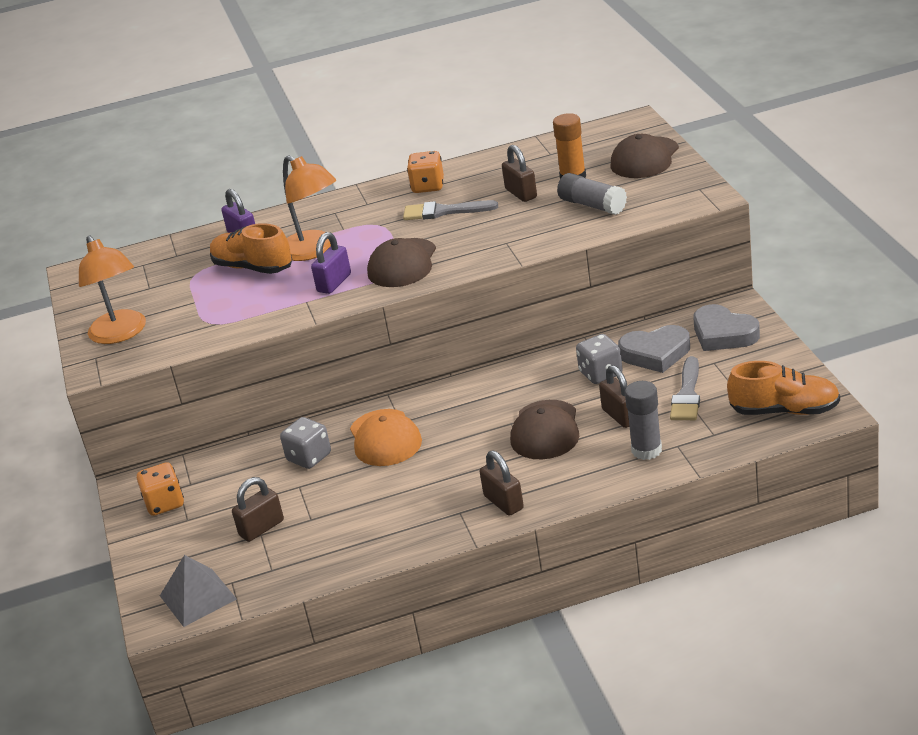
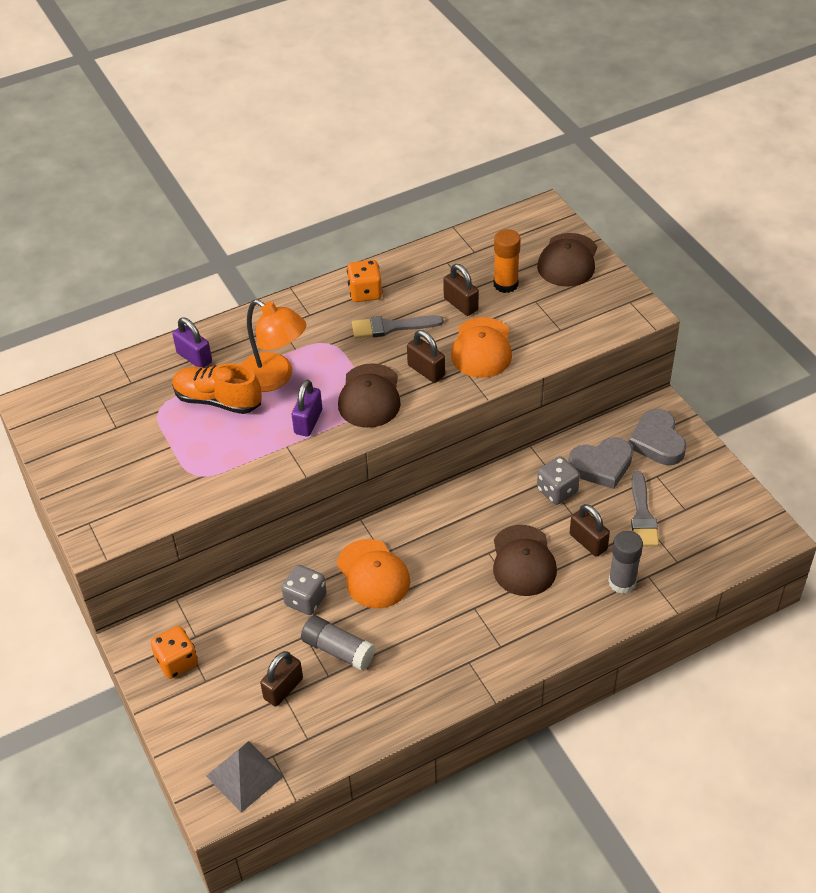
camera: 15 degrees left, 15 degrees up
orange lamp [79,236,146,344] -> none
brown padlock [480,451,524,516] -> brown padlock moved to [407,330,445,383]
grey glue stick [557,173,627,215] -> grey glue stick moved to [301,615,375,671]
grey heart [693,304,760,351] -> grey heart turned 45 degrees clockwise [629,409,686,465]
orange shoe [727,361,840,415] -> none
none -> orange cap [451,317,512,378]

